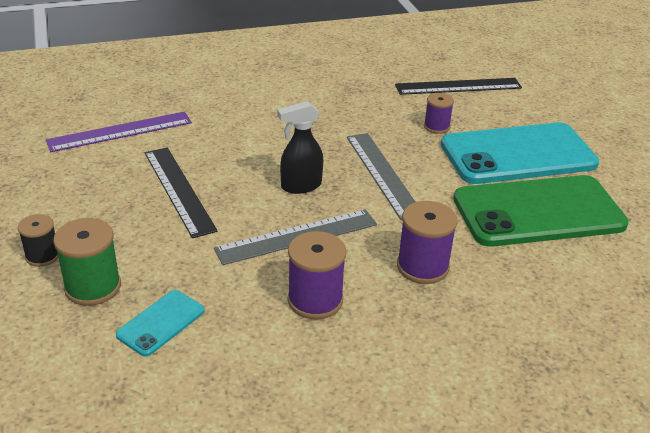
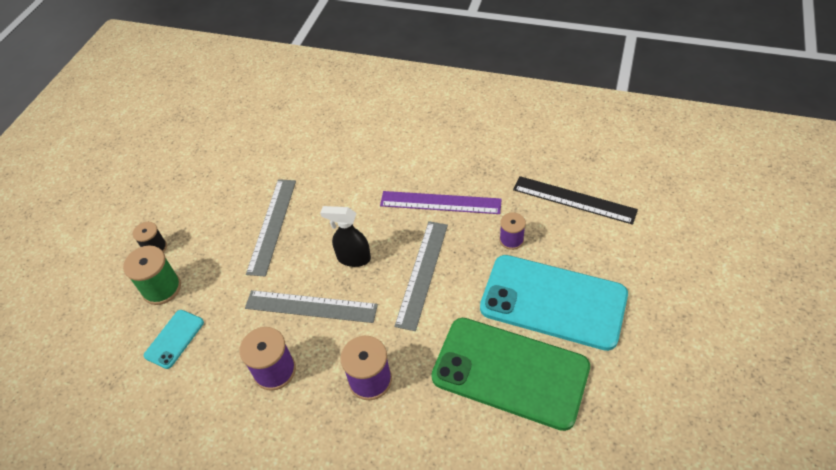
camera: 40 degrees right, 15 degrees up
purple ruler [46,112,192,152] -> purple ruler moved to [380,191,502,214]
turquoise phone [116,290,205,356] -> turquoise phone turned 45 degrees counterclockwise [144,310,204,369]
black ruler [145,147,218,238] -> grey ruler [246,179,296,276]

